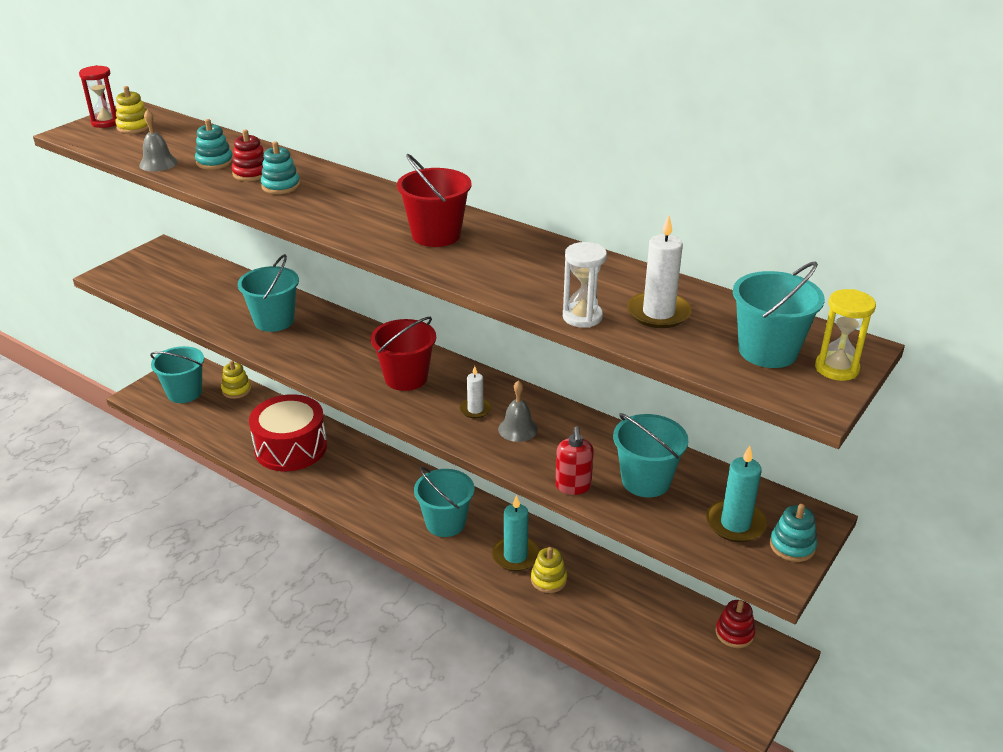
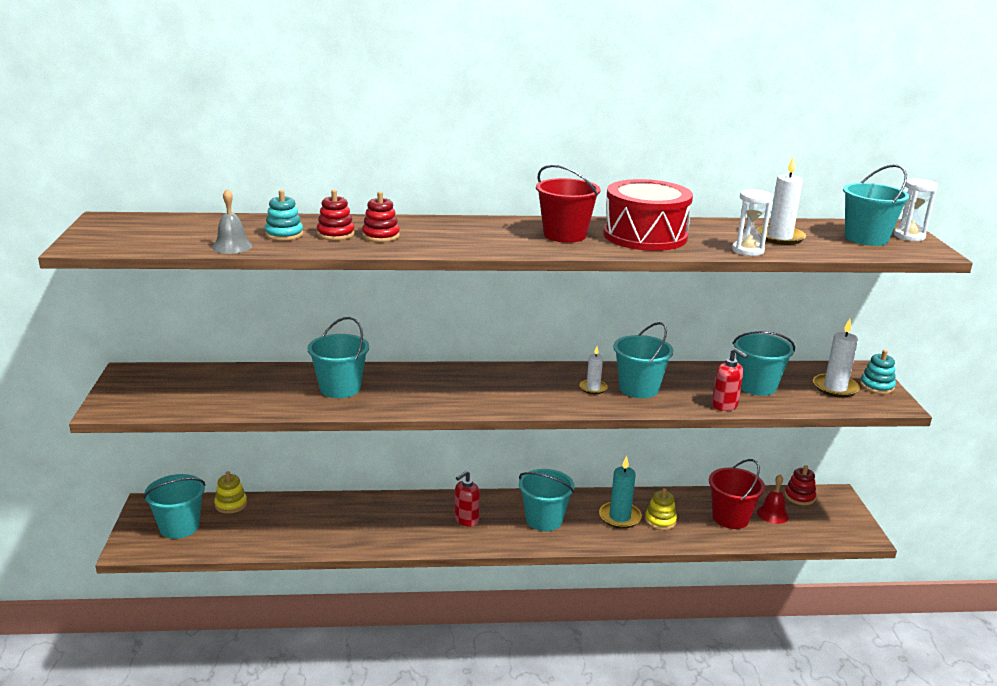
camera: 40 degrees left, 10 degrees down
red hourglass [79,65,117,128] -> none
yellow stacking toy [115,86,149,134] -> none
red drum [249,394,327,471] -> red drum moved to [603,179,693,251]
turquoise stacking toy [261,141,300,194] -> red stacking toy [362,191,400,242]
red bucket [371,317,436,391] -> red bucket moved to [709,459,765,529]
grey bell [498,380,538,442] -> turquoise bucket [613,322,674,398]
turquoise candle [706,446,767,542] -> white candle [813,319,860,397]
yellow hourglass [815,289,876,381] -> white hourglass [894,178,938,241]
none -> red soap dispenser [455,471,480,526]
none -> red bell [757,474,789,524]

